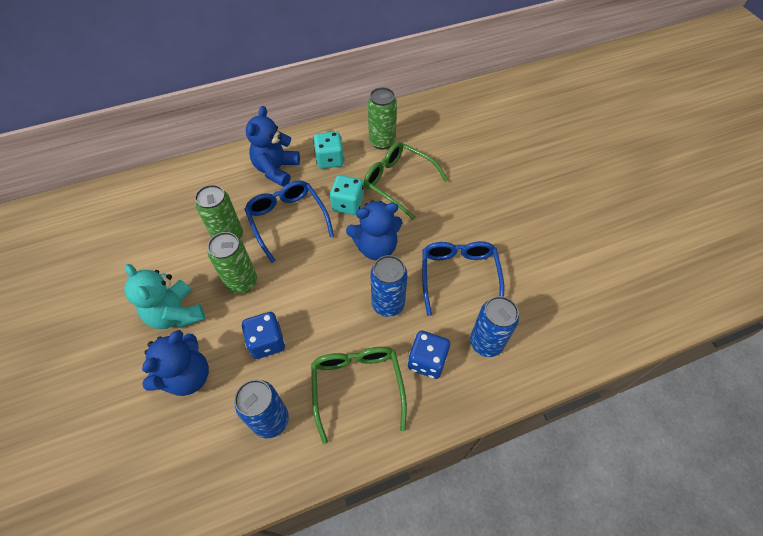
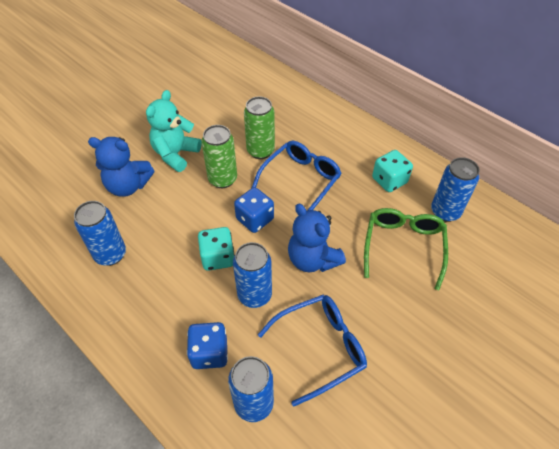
camera: 65 degrees right, 5 degrees down
blue dice [242,312,285,359] -> blue dice moved to [234,187,274,233]
blue teddy bear [246,106,300,187] -> none
green glasses [311,347,407,444] -> none
turquoise dice [330,175,364,215] -> turquoise dice moved to [198,227,234,271]
green can [368,87,397,150] -> blue can [431,157,479,222]

